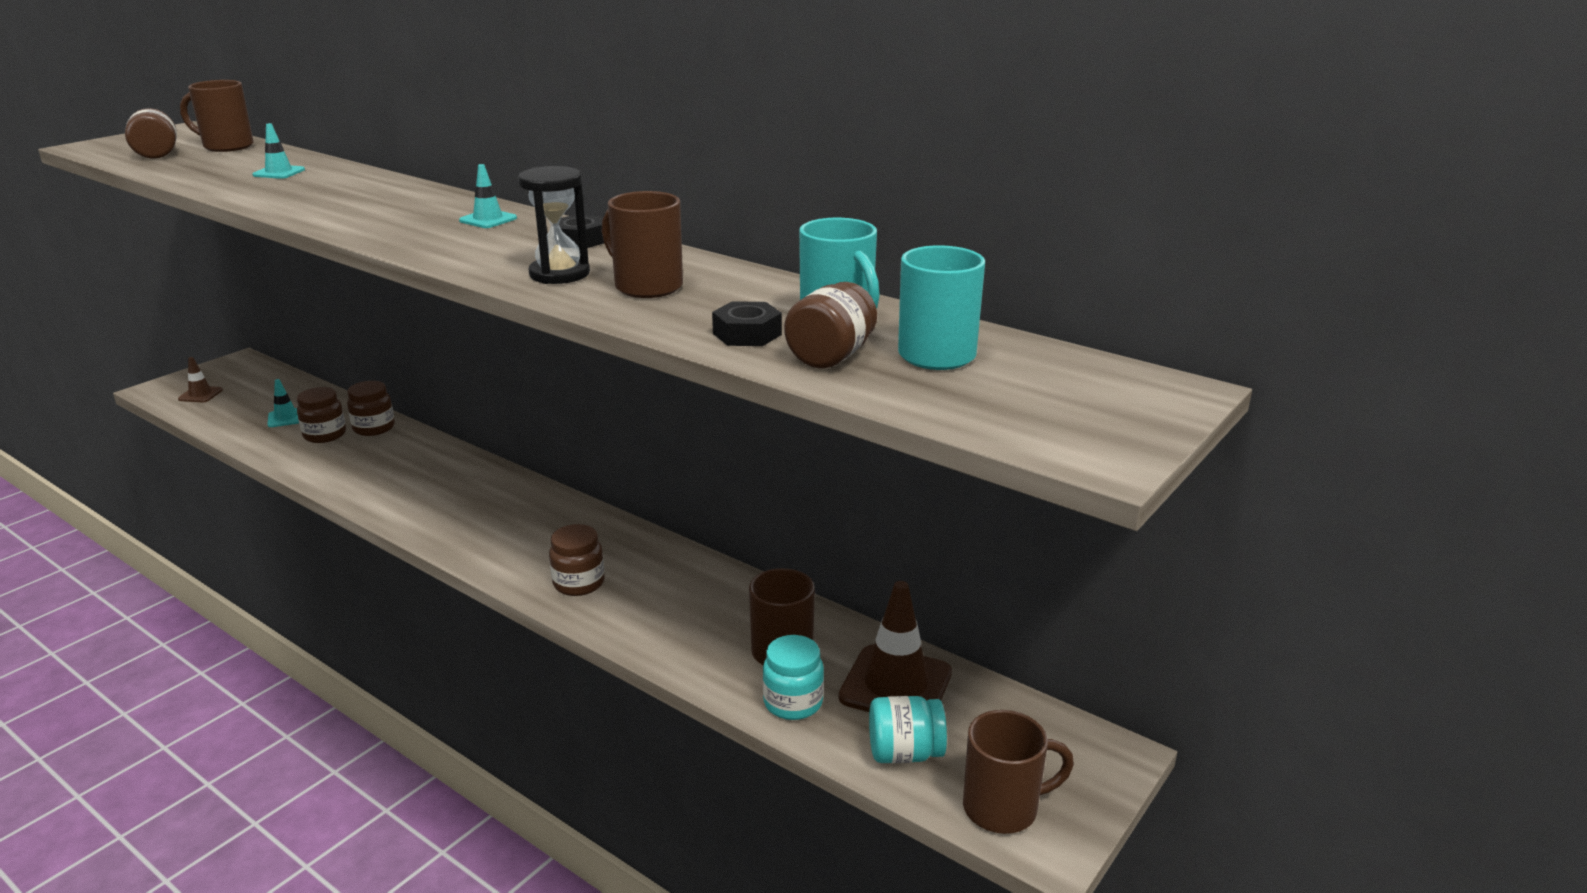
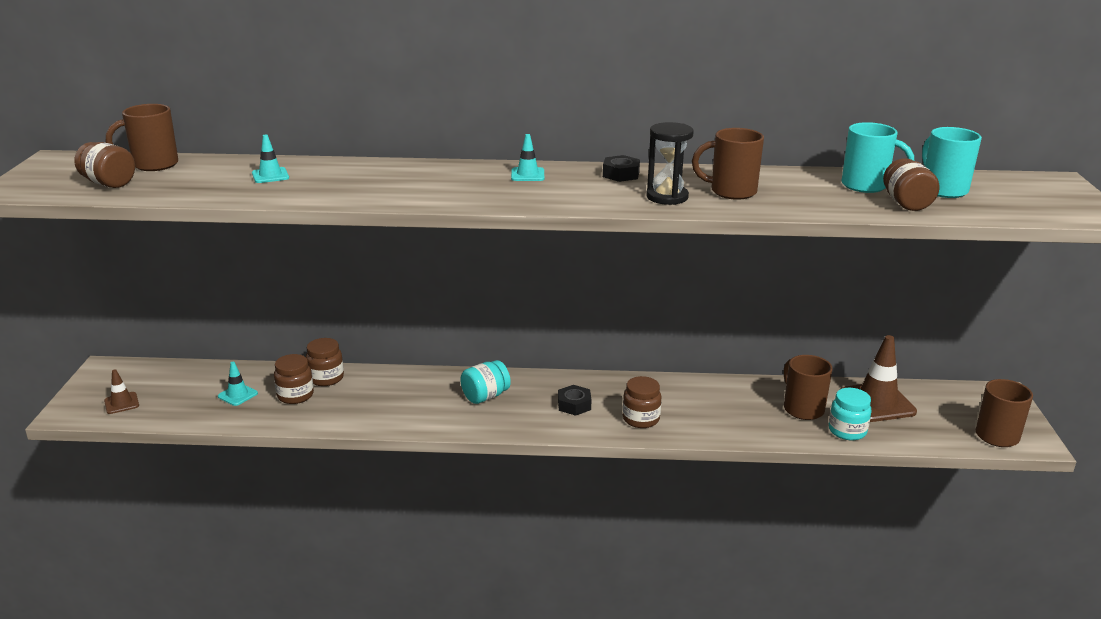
camera: 35 degrees left, 0 degrees up
black nut [712,301,782,346] -> black nut moved to [558,385,592,416]
turquoise jar [869,696,947,764] -> turquoise jar moved to [460,360,511,404]

